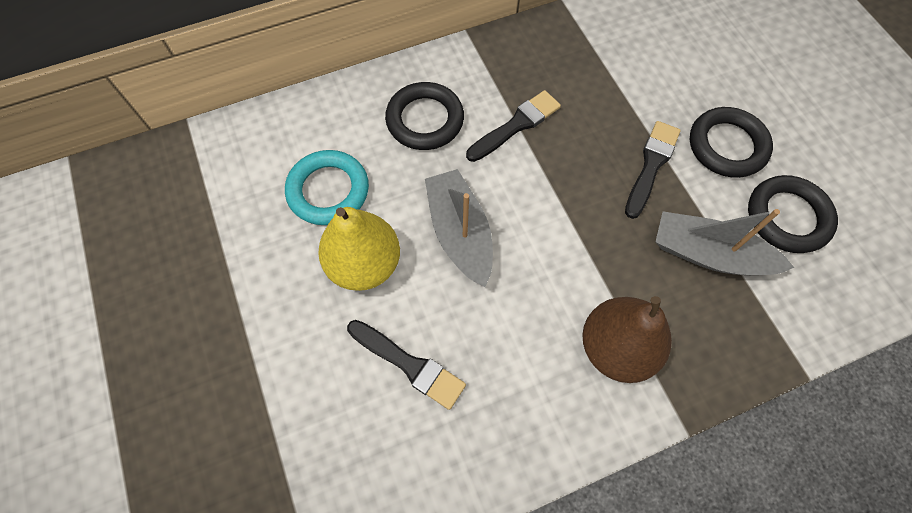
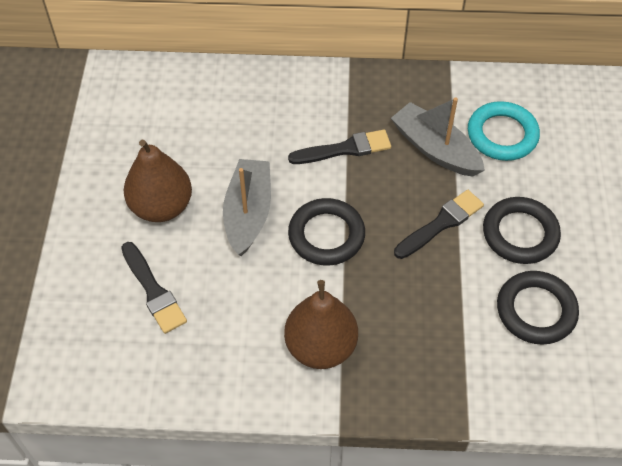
camera: 25 degrees right, 10 degrees down
turquoise ring [285,150,369,225] -> turquoise ring moved to [468,101,540,161]
yellow pear [318,207,400,291] -> brown pear [124,140,192,222]
black ring [385,82,464,150] -> black ring moved to [288,198,365,266]
grey boat [655,209,794,275] -> grey boat moved to [391,97,485,177]

